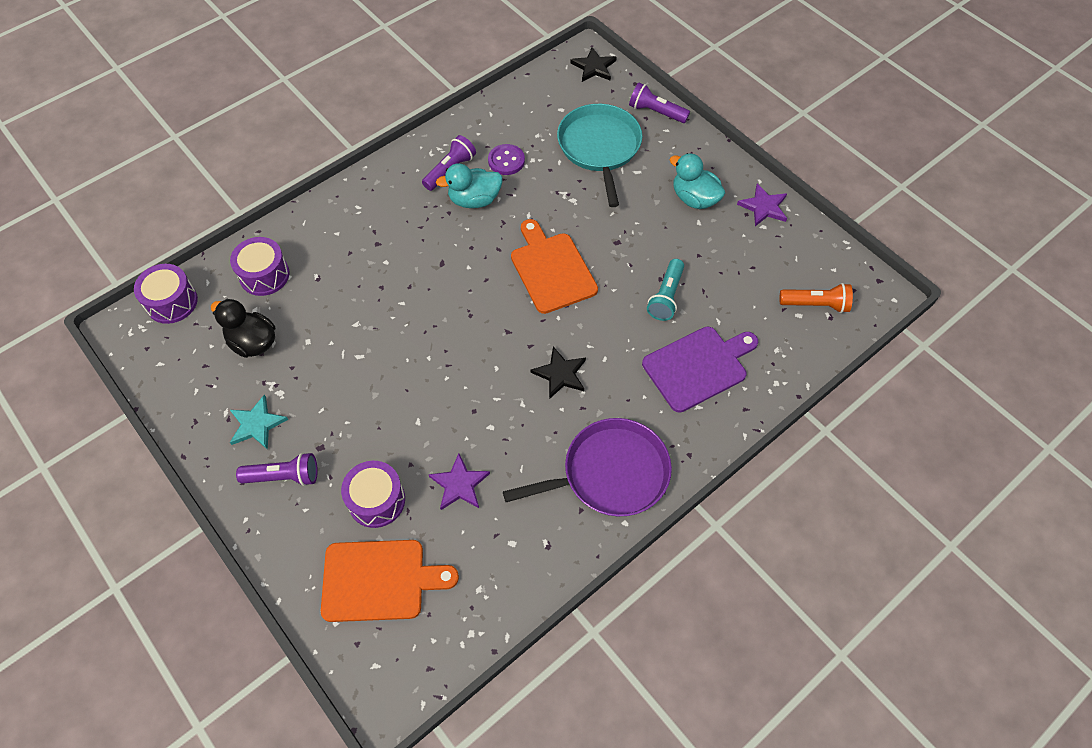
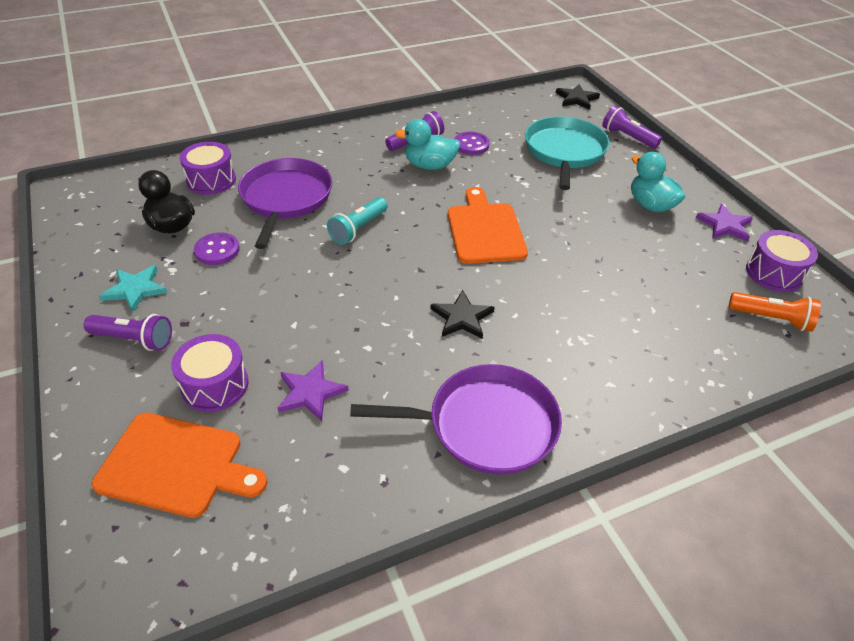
camera: 15 degrees right, 15 degrees down
purple drum [134,264,198,324] -> purple drum moved to [746,230,818,292]
purple cutting board [642,327,758,413] -> none
turquoise flashlight [647,259,684,321] -> turquoise flashlight moved to [327,197,388,245]
none -> purple button [194,232,240,265]
none -> purple pan [238,158,332,249]

